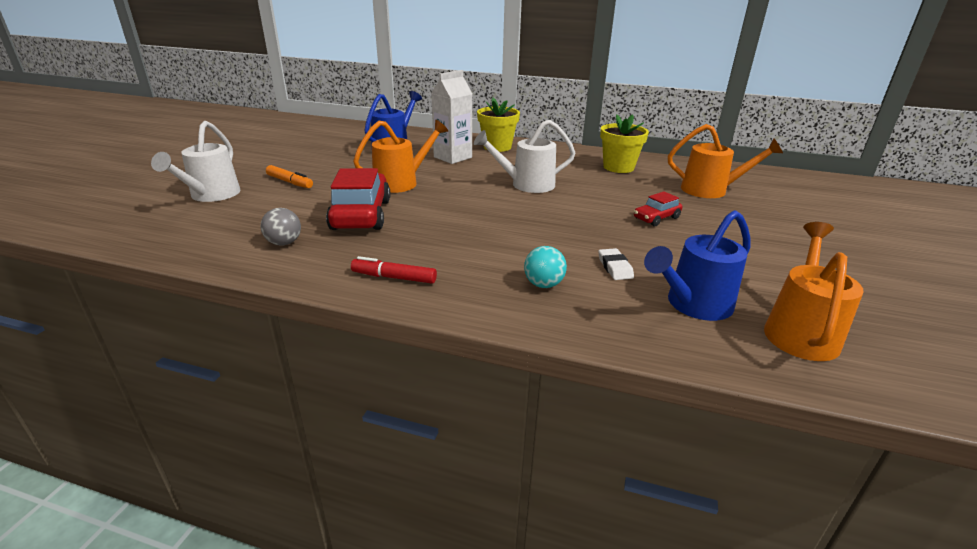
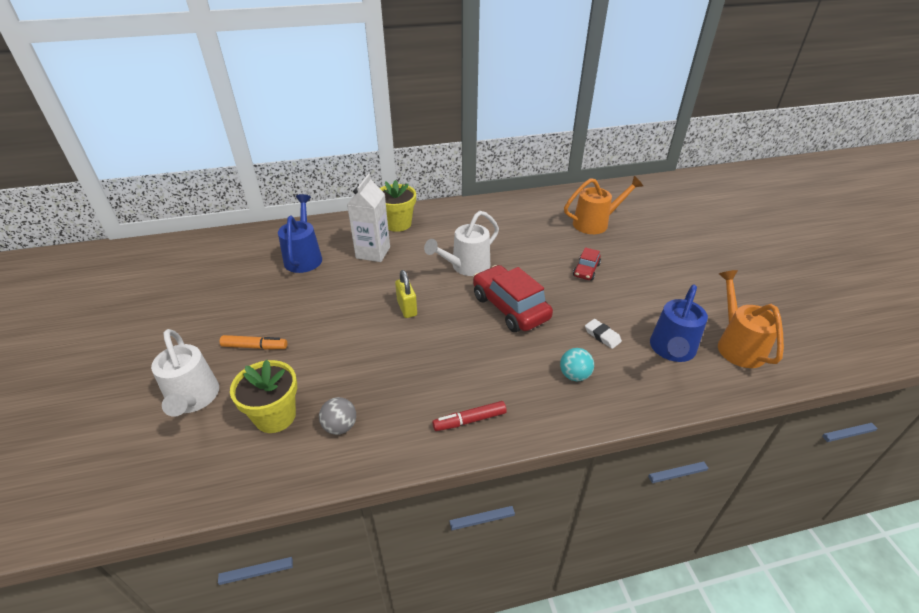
camera: 30 degrees left, 10 degrees up
red car [326,168,390,230] -> red car moved to [473,265,553,332]
orange watering can [353,120,448,193] -> none
yellow flower pot [600,114,649,173] -> yellow flower pot moved to [230,360,297,433]
none -> yellow padlock [395,270,417,318]

